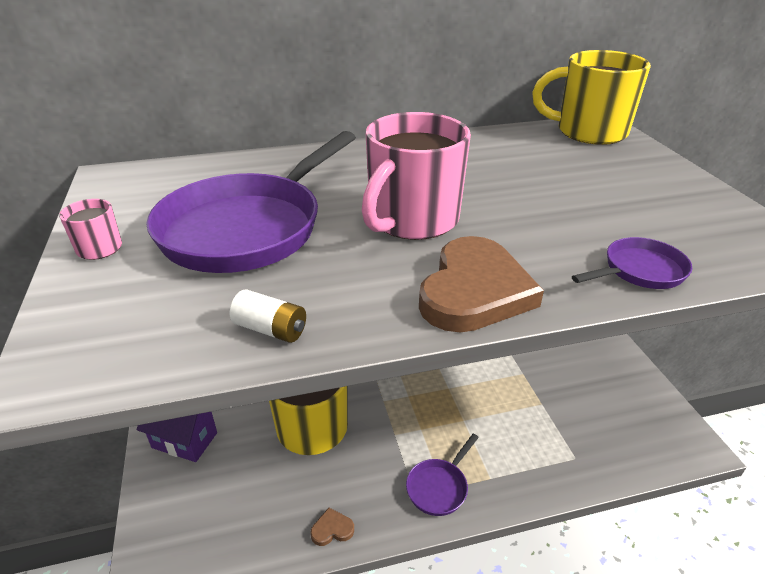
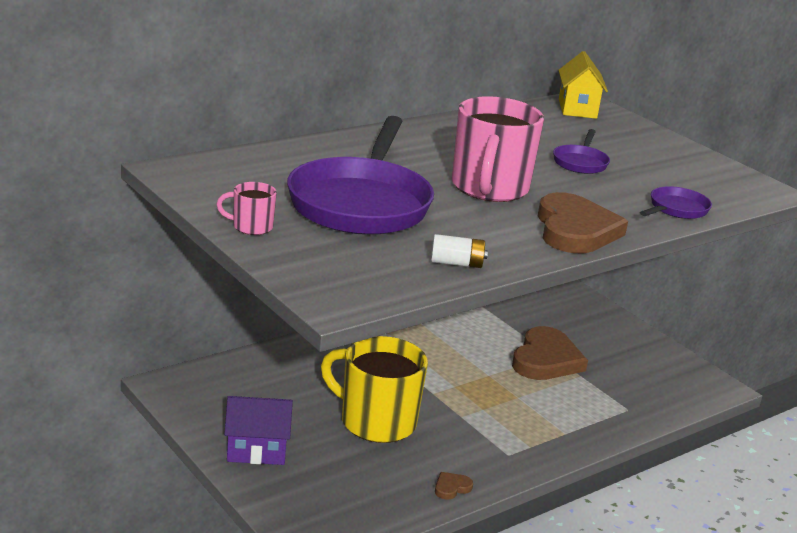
camera: 25 degrees left, 10 degrees down
purple pan [406,434,479,516] -> purple pan moved to [553,129,610,174]
yellow mug [532,50,651,145] -> yellow house [558,51,608,119]
none -> brown heart [512,326,588,380]

